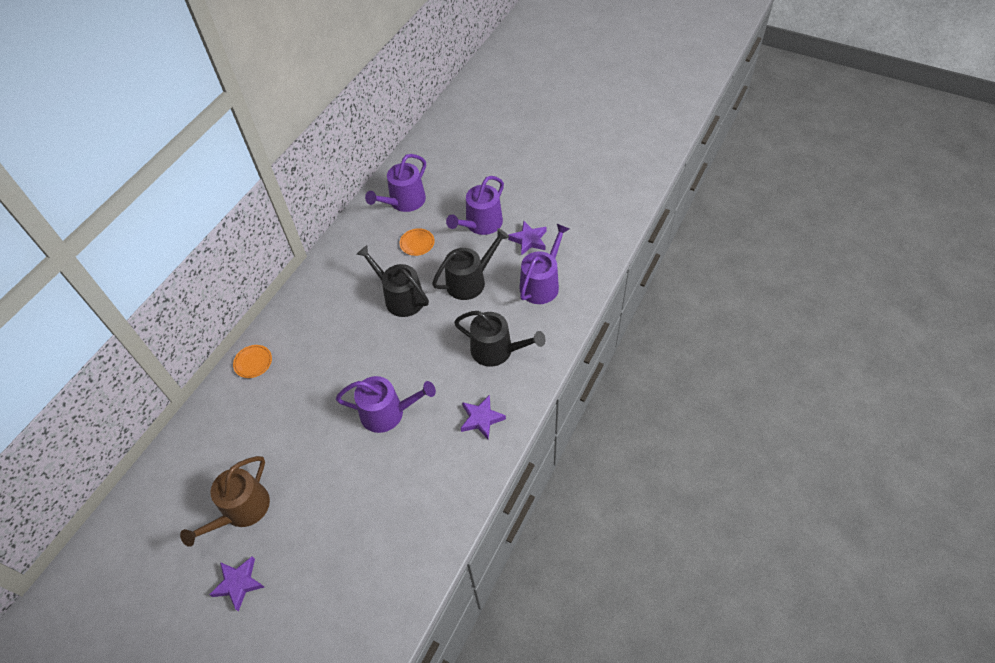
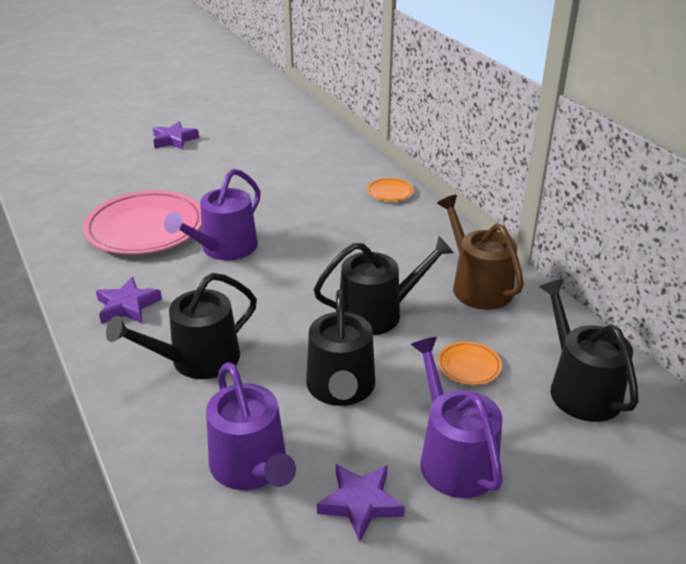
camera: 120 degrees right, 20 degrees down
brown watering can [180,456,270,547] -> brown watering can moved to [437,195,524,310]
purple watering can [365,154,426,212] -> black watering can [539,279,639,422]
none -> pink plate [83,190,201,255]

